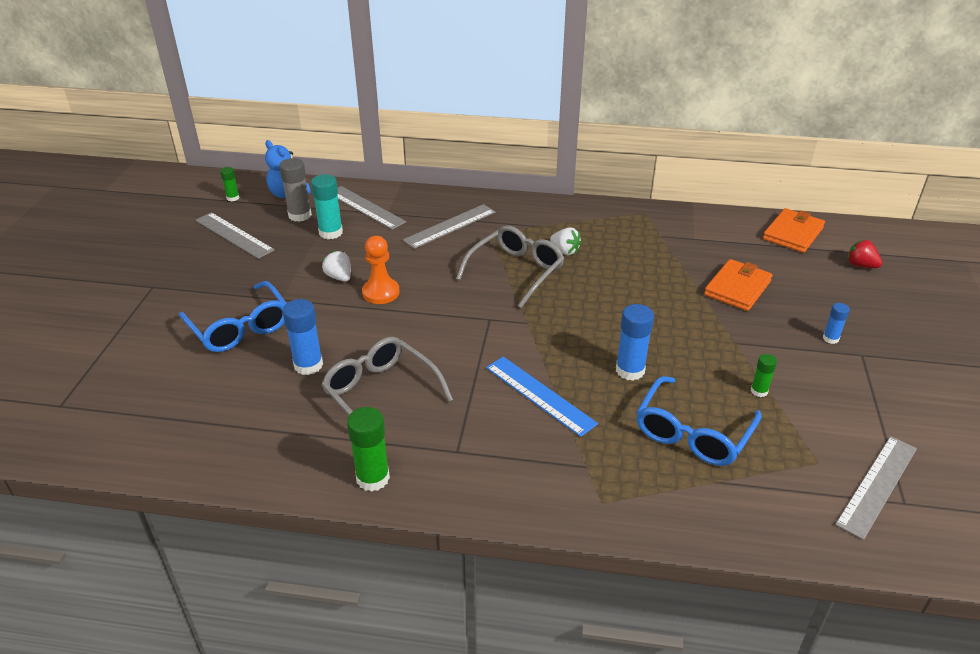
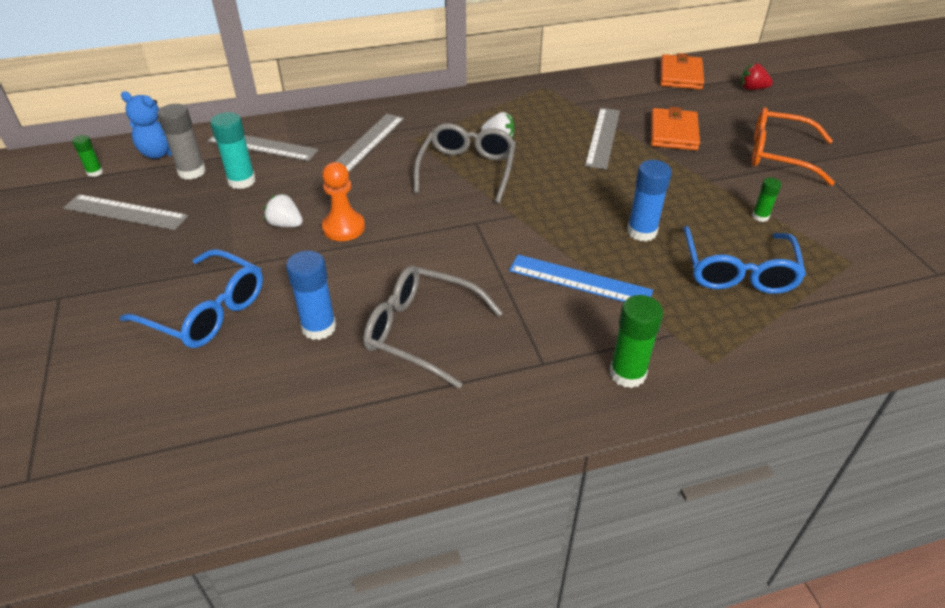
camera: 25 degrees left, 5 degrees up
green glue stick [347,407,390,492] -> green glue stick moved to [610,295,663,388]
blue glue stick [823,303,850,344] -> orange glasses [751,107,835,186]
grey ruler [835,436,917,540] -> grey ruler moved to [585,108,620,169]

